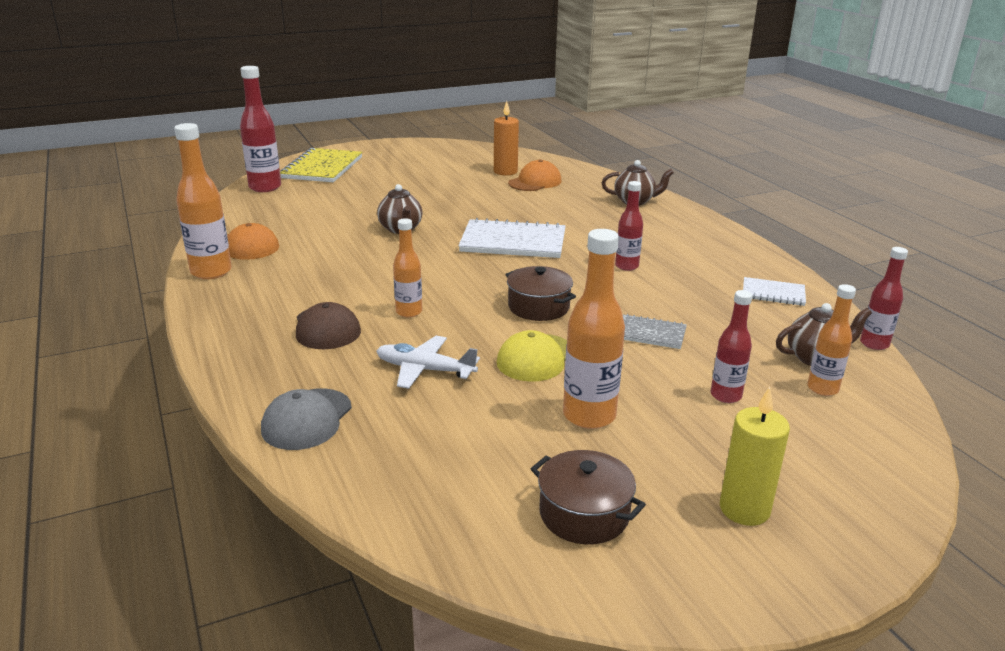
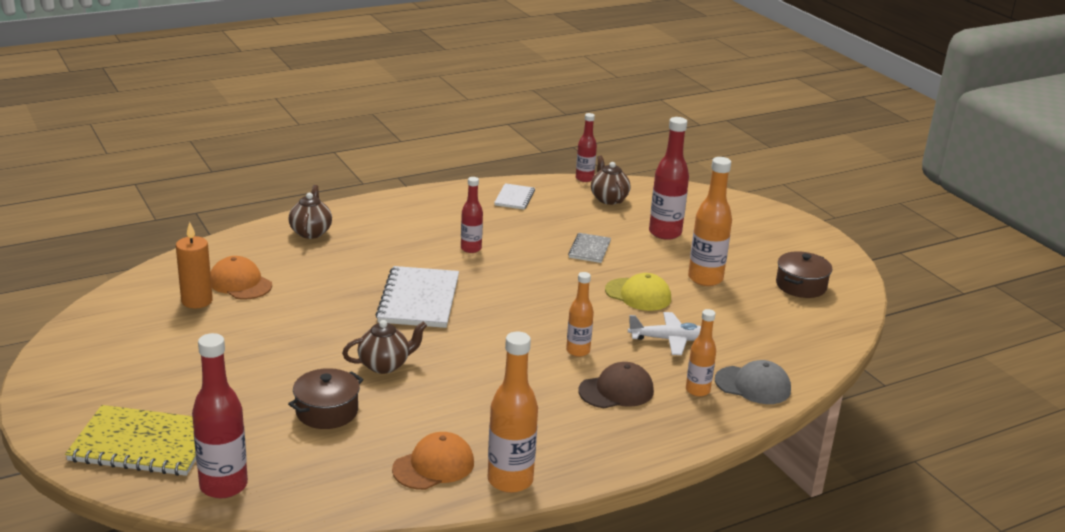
camera: 95 degrees left, 0 degrees up
white plane [376,336,480,389] -> white plane turned 105 degrees counterclockwise [628,312,701,355]
brown pot [505,266,576,321] -> brown pot moved to [288,368,363,429]
red bottle [711,290,752,403] -> red bottle [649,117,689,240], size x1.64
yellow candle [720,387,790,526] -> none
orange bottle [807,284,856,396] -> orange bottle moved to [686,309,716,397]

